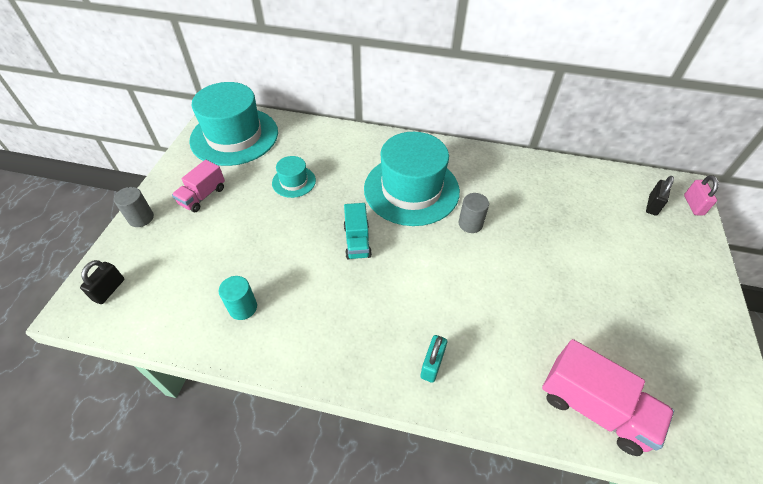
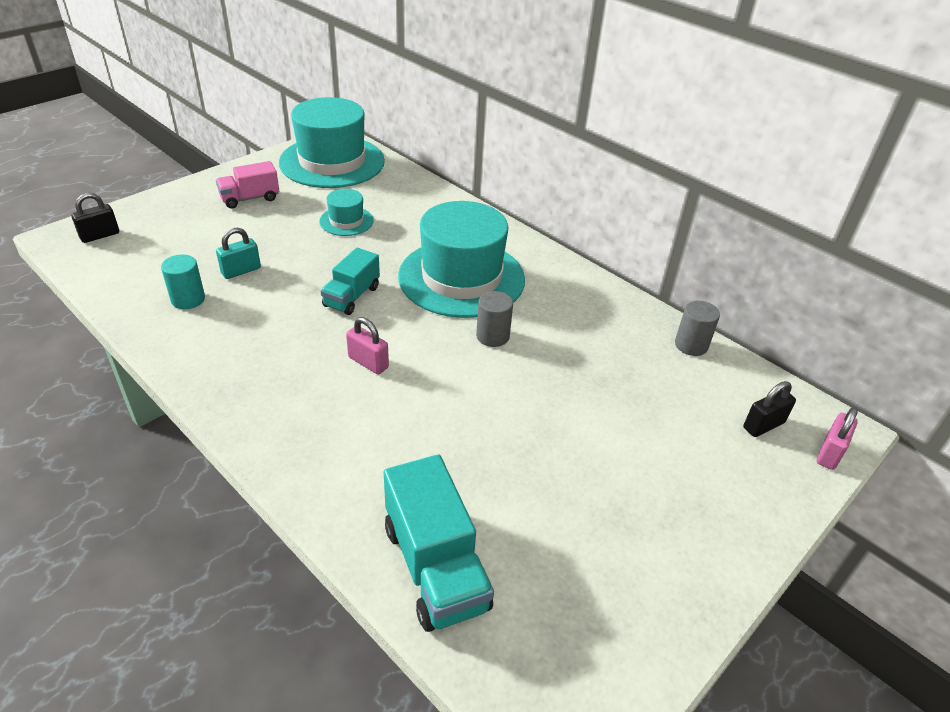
camera: 30 degrees right, 10 degrees down
grey cylinder [114,187,154,227] -> grey cylinder moved to [675,301,720,356]
turquoise padlock [420,335,447,383] -> turquoise padlock moved to [216,227,261,279]
pink truck [542,339,674,456] -> turquoise truck [384,454,494,632]
none -> pink padlock [346,317,389,374]

